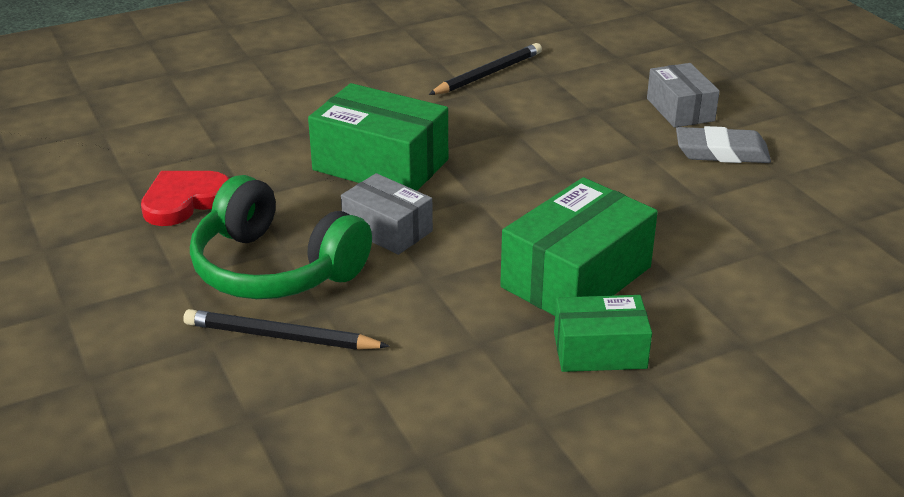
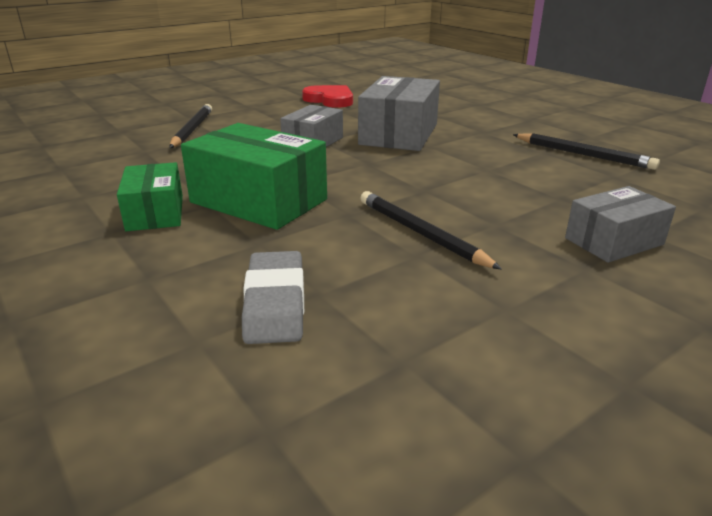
camera: 80 degrees right, 5 degrees down
green headphones [190,175,372,299] -> none
green box [308,83,448,191] -> grey box [358,76,440,151]
grey eraser [676,126,771,163] -> grey eraser moved to [242,251,304,344]
none -> black pencil [361,191,502,270]

